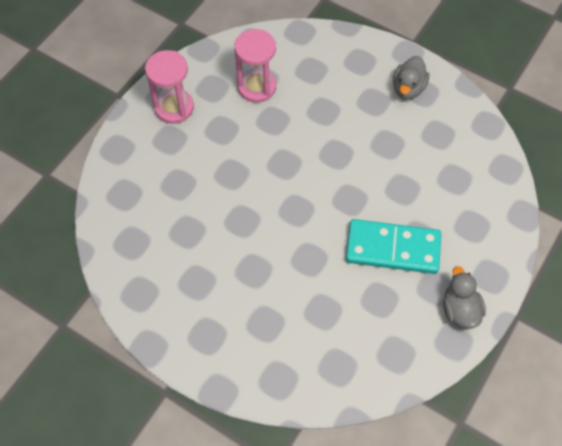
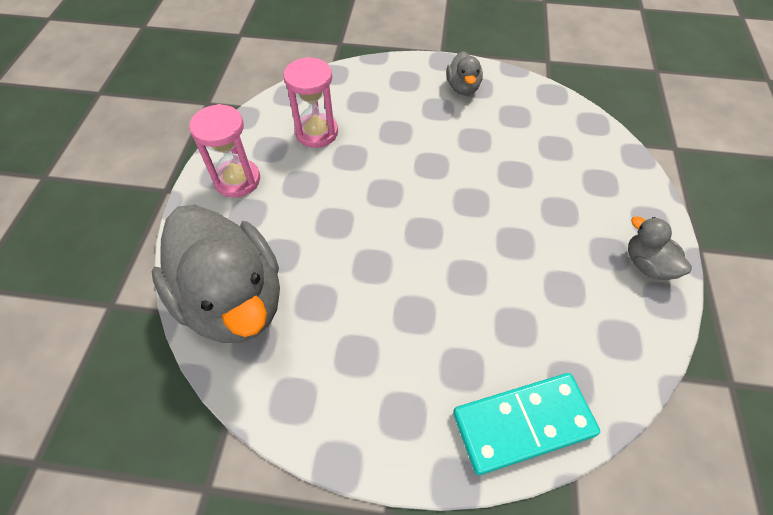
camera: 25 degrees left, 5 degrees down
turquoise domino [346,219,441,274] -> turquoise domino moved to [453,373,600,475]
none -> grey duck [152,205,280,343]

